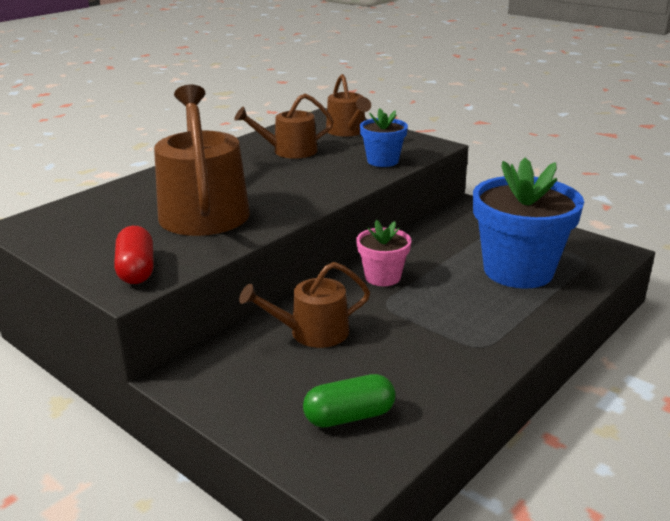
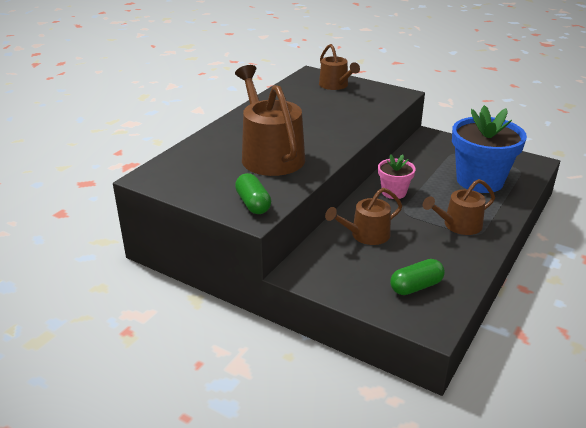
camera: 10 degrees left, 5 degrees up
red capsule [114,226,154,284] -> green capsule [235,173,271,214]
brown watering can [234,94,334,159] -> brown watering can moved to [423,179,495,235]
blue flower pot [360,109,408,167] -> none

